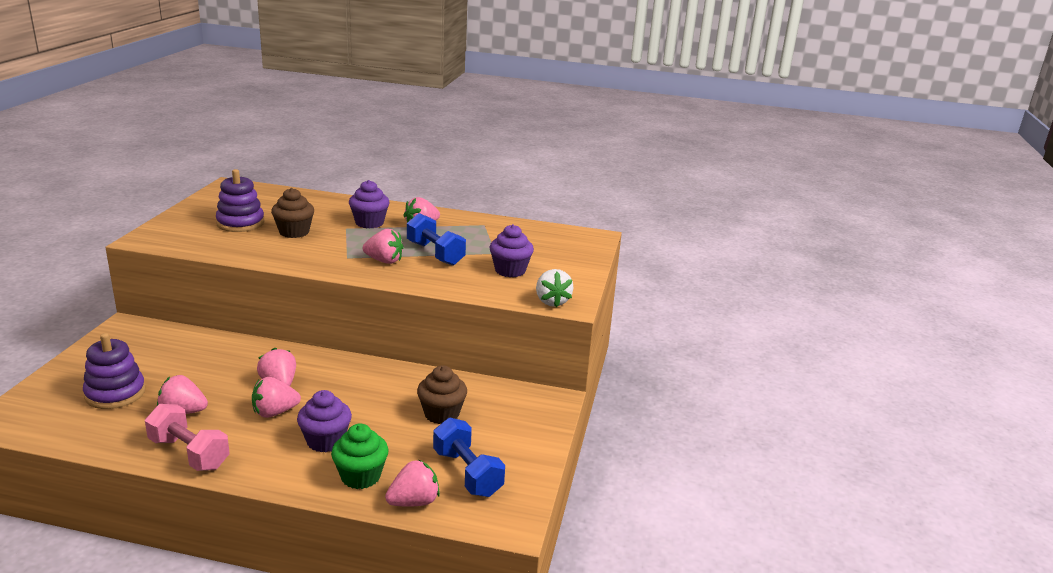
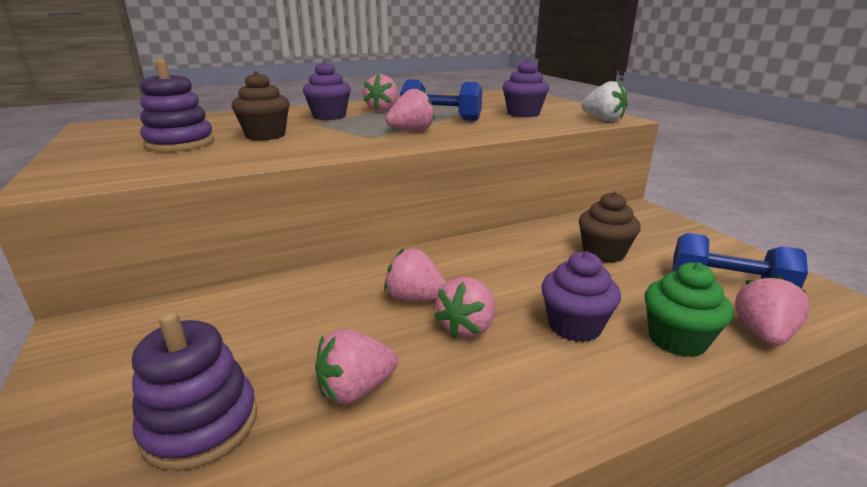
camera: 35 degrees left, 0 degrees up
pink dumbbell [145,404,230,471] -> none

